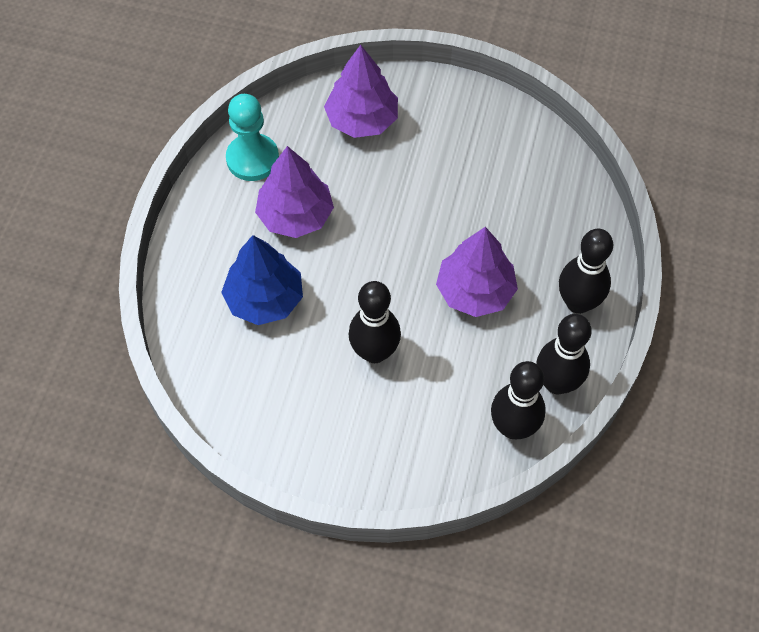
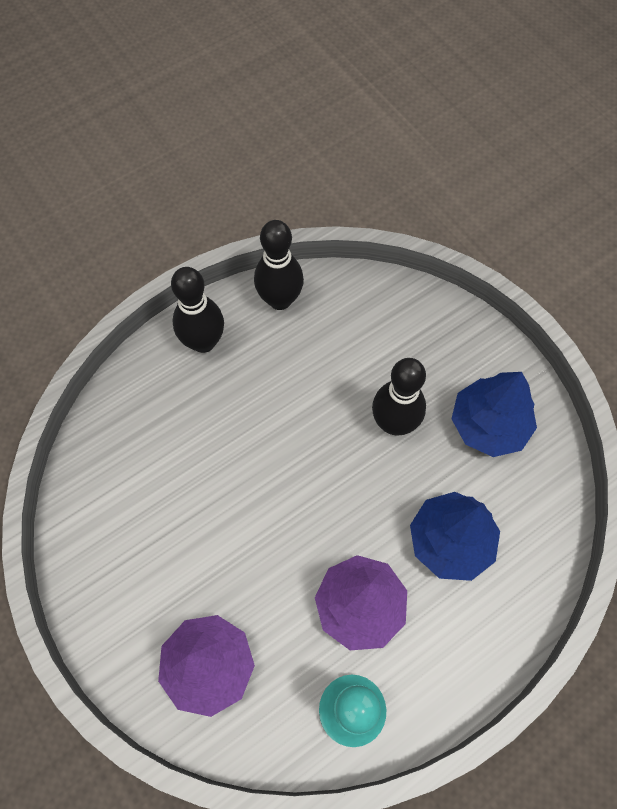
camera: 140 degrees left, 5 degrees up
purple tree [436,227,518,317] -> none
black bowling pin [491,361,546,439] -> none
none -> blue tree [452,372,537,457]

